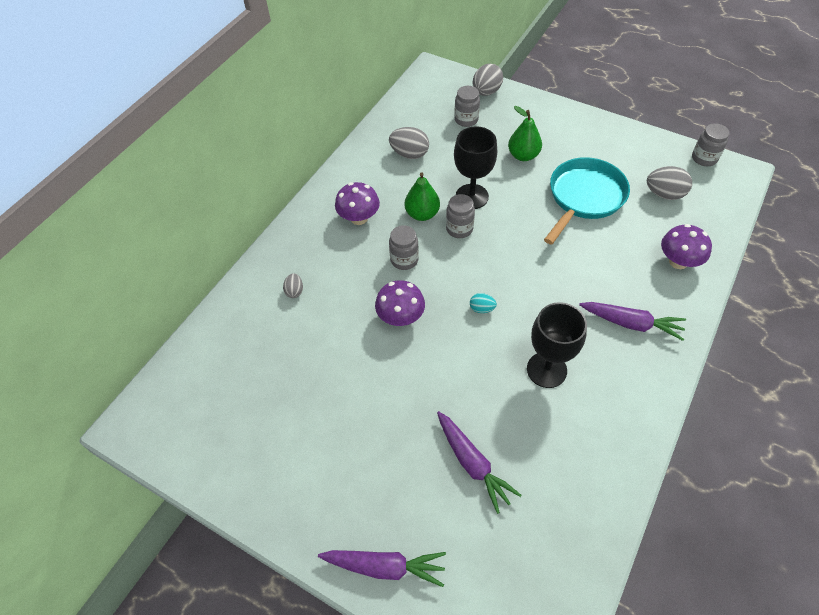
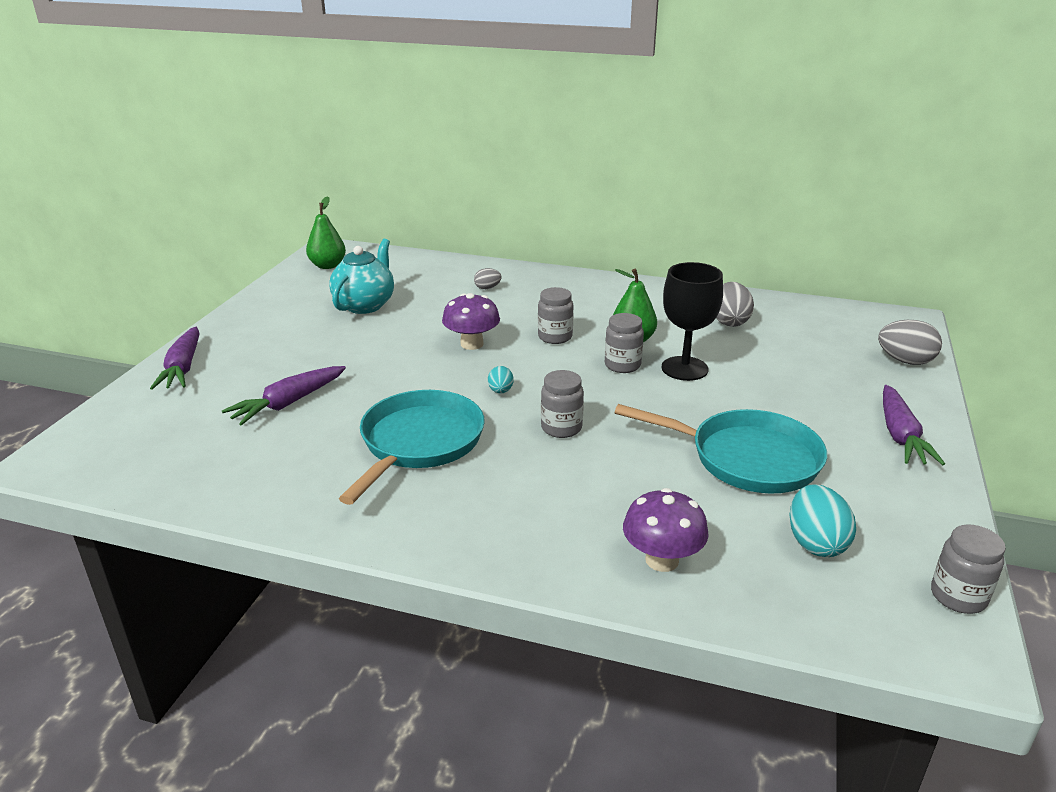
camera: 75 degrees right, 25 degrees down
purple mushroom [335,182,380,225] -> none
grey jar [454,86,480,127] -> grey jar moved to [541,370,584,438]
green pear [508,106,542,161] -> green pear moved to [306,196,346,269]
black goblet [527,302,587,388] -> turquoise pan [339,390,485,505]
purple carrot [579,302,686,341] -> purple carrot moved to [883,385,945,465]
grey egg [647,166,692,200] -> turquoise egg [790,484,856,557]
none -> turquoise teapot [330,239,394,314]

